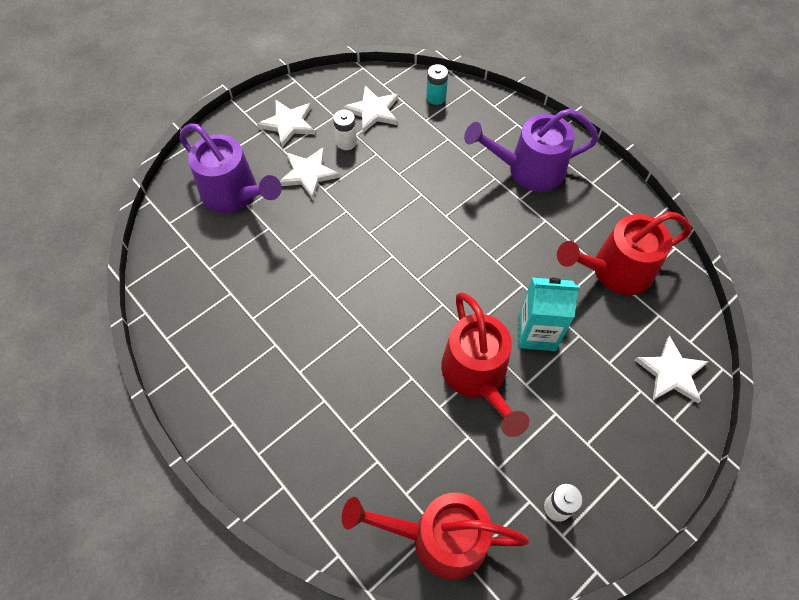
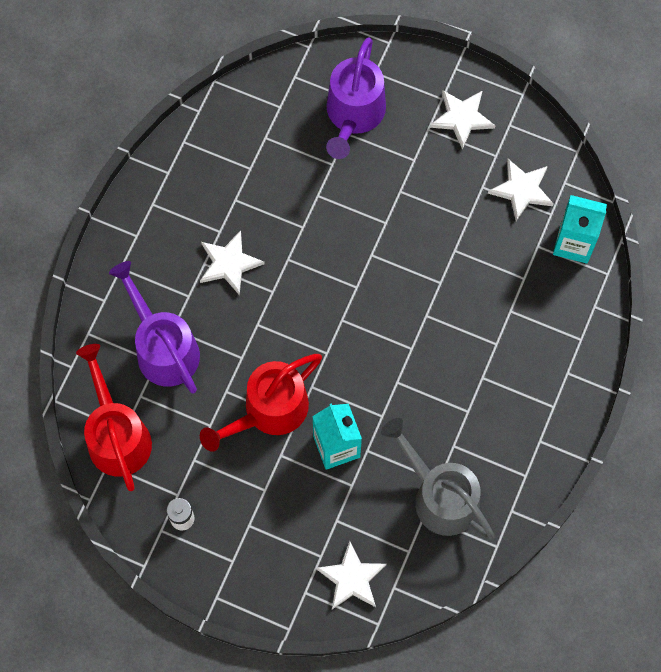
camera: 65 degrees right, 10 degrees up
white star [280,148,340,200] -> white star moved to [200,230,265,296]
white battery [333,110,357,150] -> none
turquoise battery [426,64,448,105] -> turquoise carton [553,195,607,264]
purple watering can [464,108,599,192] -> purple watering can moved to [109,261,200,394]
red watering can [557,212,691,295] -> grey watering can [381,418,495,540]

